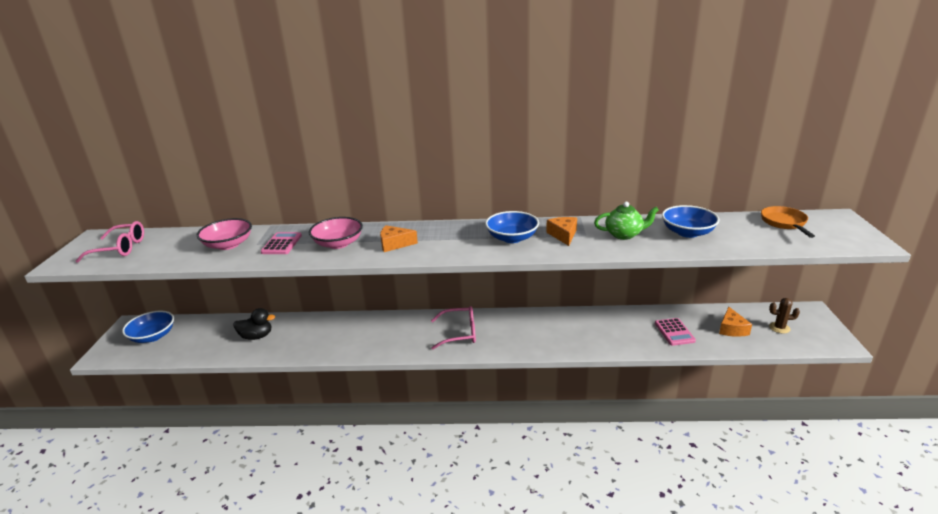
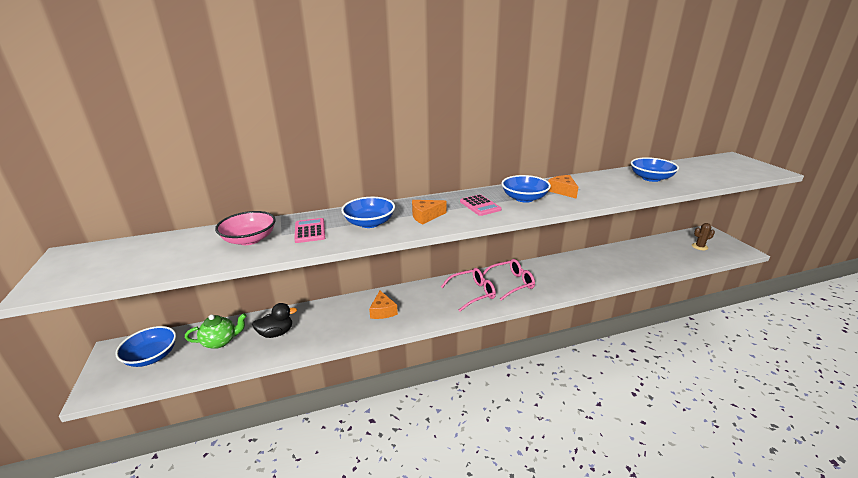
camera: 20 degrees left, 0 degrees up
pink glasses [76,221,144,263] -> pink glasses moved to [482,259,535,301]
pink bowl [309,217,363,249] -> blue bowl [341,197,395,228]
green teapot [594,202,659,240] -> green teapot moved to [185,313,247,349]
pink calculator [655,318,696,346] -> pink calculator moved to [460,194,501,216]
orange cheese [719,307,752,337] -> orange cheese moved to [369,291,398,319]
orange pan [761,206,815,238] -> none

